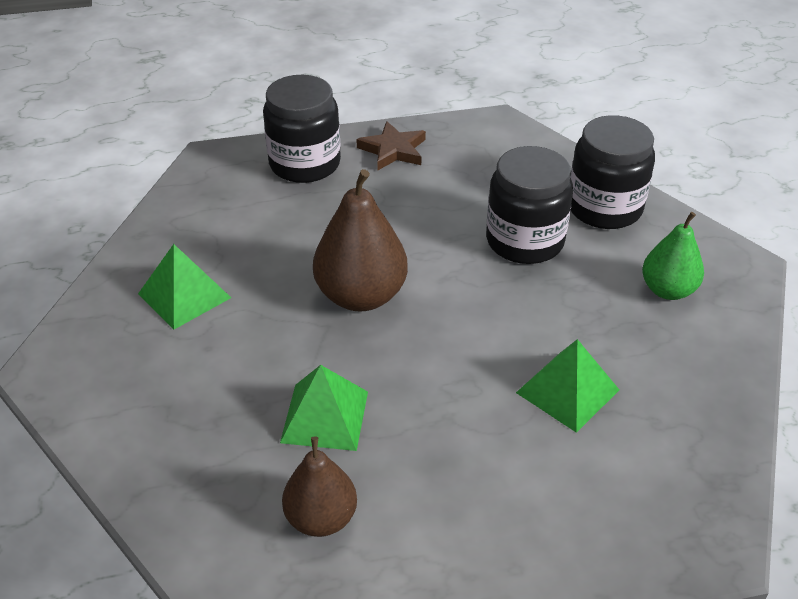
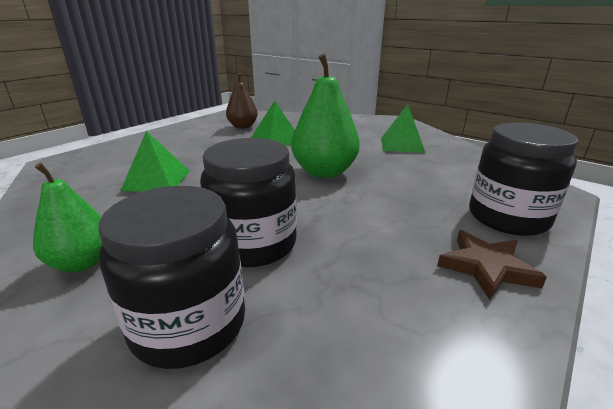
camera: 140 degrees right, 15 degrees down
brown pear [313,169,408,311] -> green pear [291,54,360,178]

